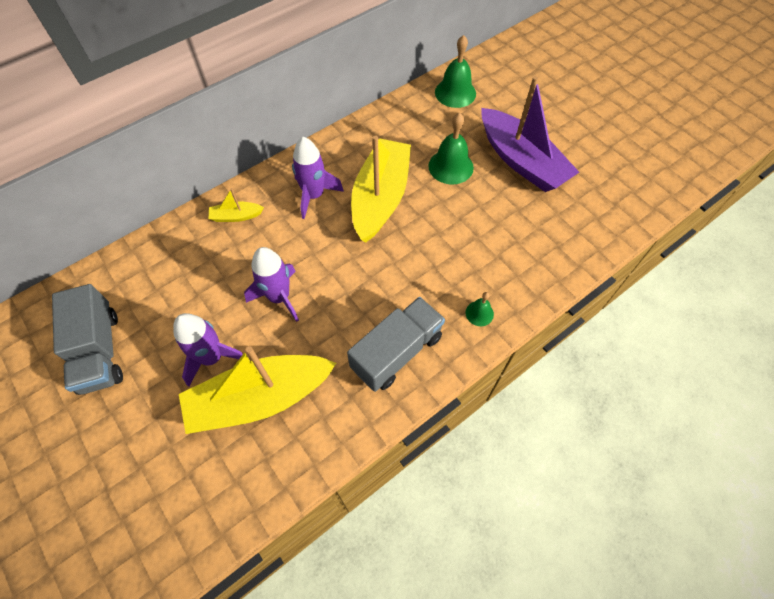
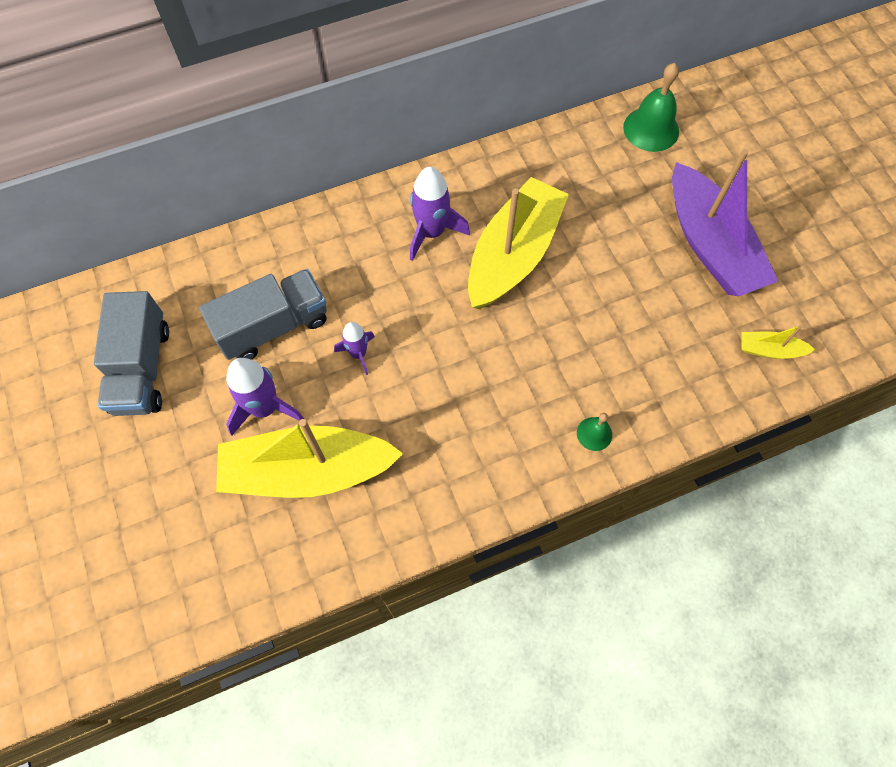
camera: 15 degrees right, 5 degrees up
yellow boat [209,188,264,222] -> yellow boat moved to [741,325,815,359]
purple rocket [244,247,299,322] -> purple rocket [334,322,375,375], size x0.60
grey truck [347,297,445,392] -> grey truck moved to [199,269,327,360]
green bell [428,112,474,184] -> none

